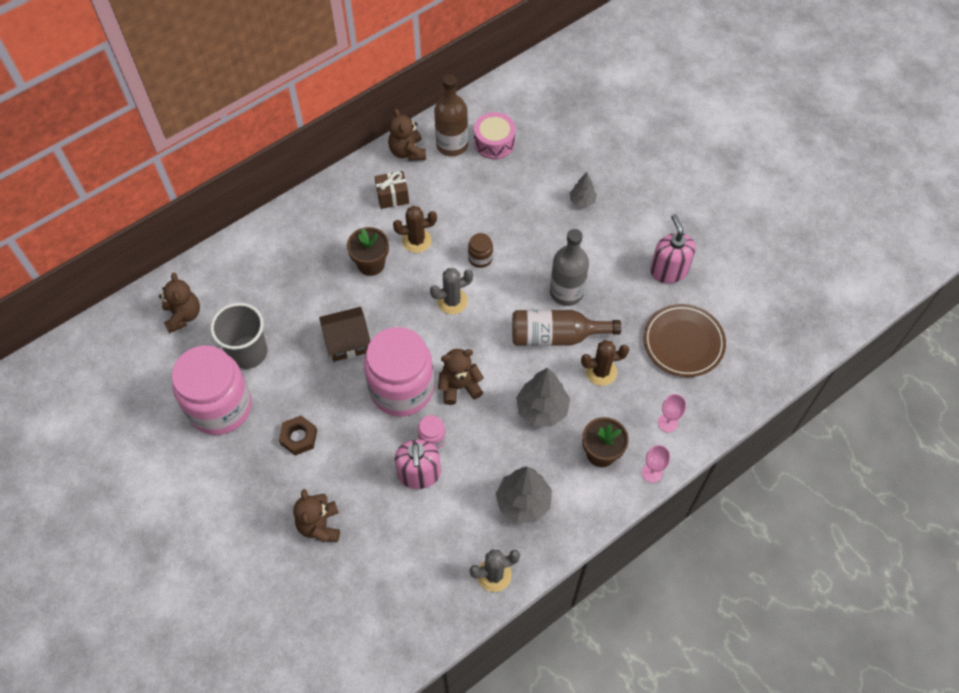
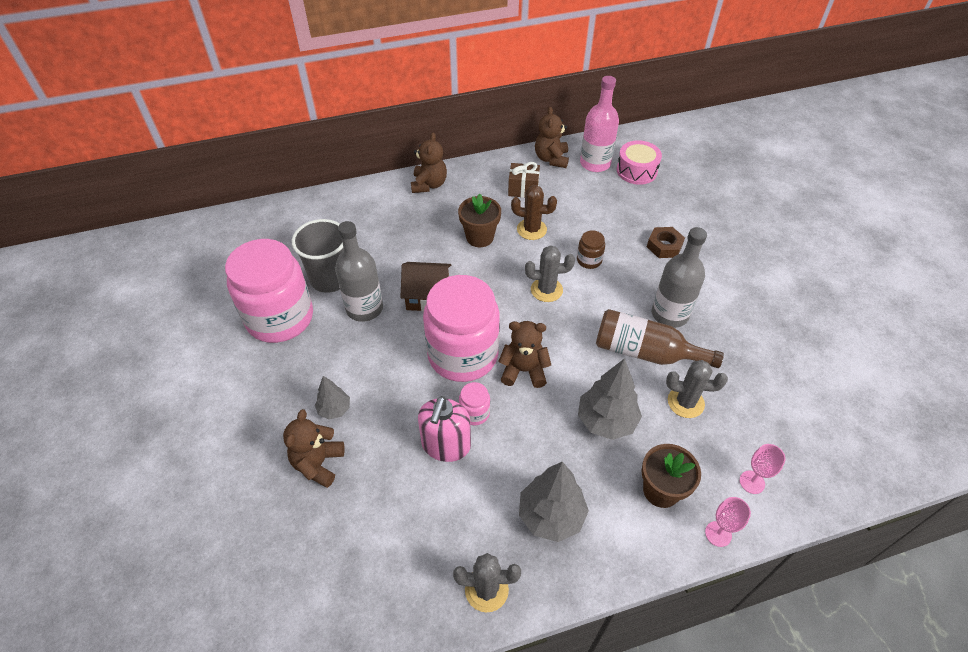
camera: 20 degrees right, 10 degrees down
brown teddy bear [159,272,200,333] -> brown teddy bear moved to [411,132,447,193]
brown nut [279,416,317,455] -> brown nut moved to [647,227,685,258]
brown bottle [434,74,468,156] -> pink bottle [580,76,619,172]
grey tree [570,172,597,207] -> grey tree moved to [315,376,350,419]
brown cactus [581,340,629,386] -> grey cactus [666,360,728,418]
brown plate [644,304,726,377] -> none
pink soap dispenser [650,214,696,283] -> none
none -> grey bottle [335,221,383,322]

